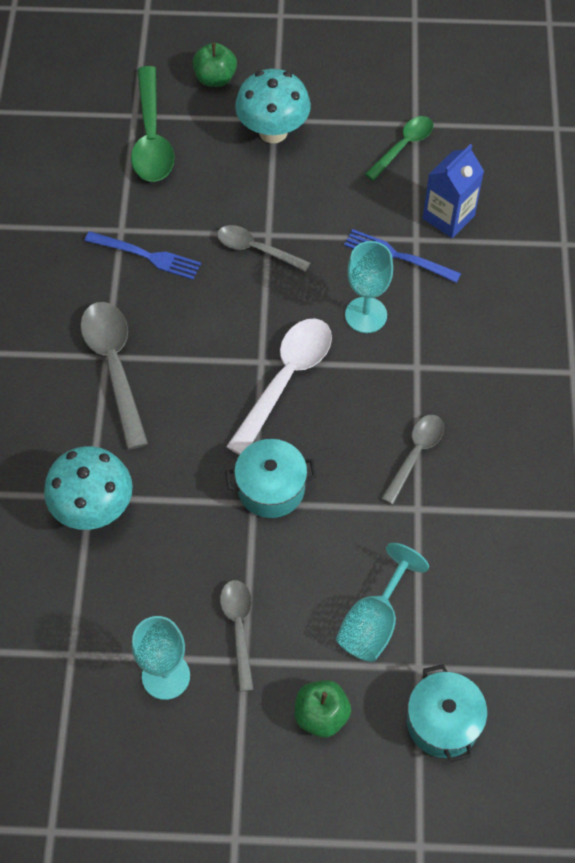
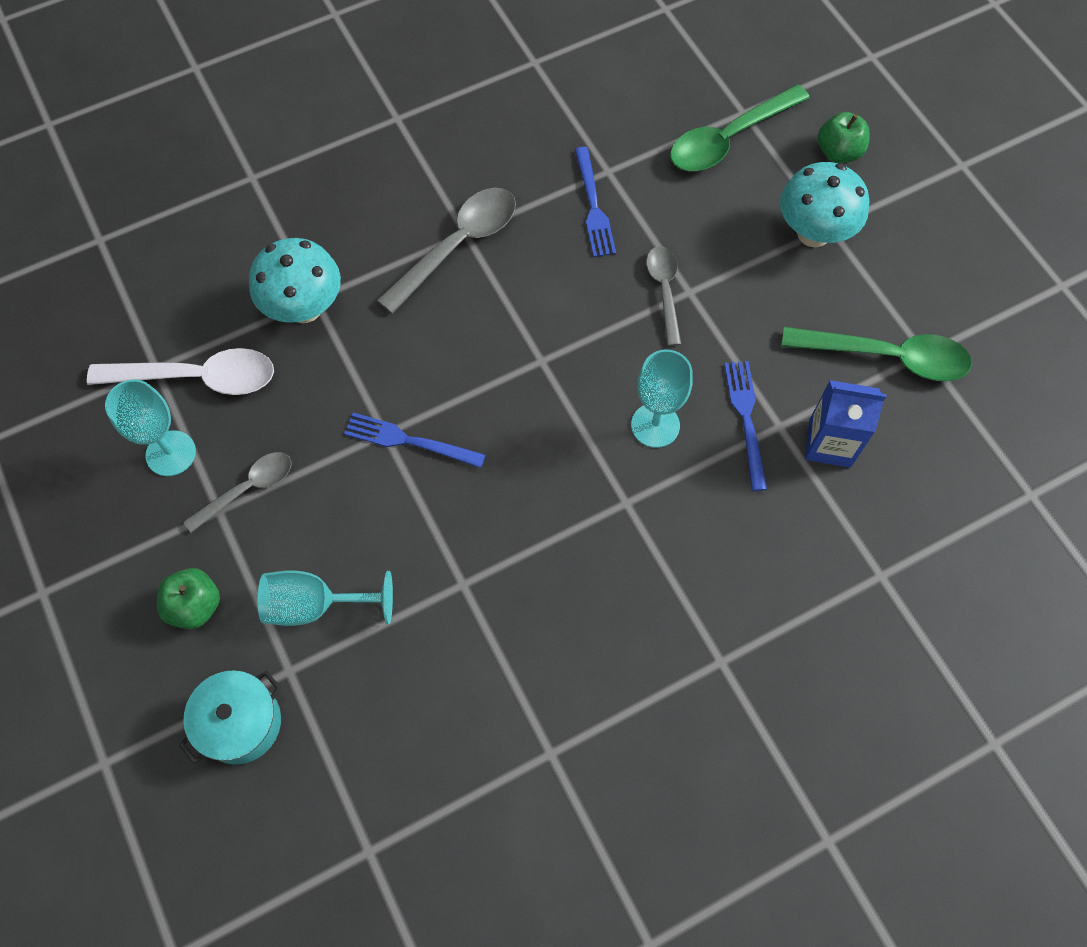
camera: 60 degrees right, 5 degrees up
turquoise pot [225,439,317,518] -> blue fork [344,412,486,468]
white spoon [226,318,332,455] -> white spoon moved to [87,348,274,395]
green spoon [365,116,433,181] -> green spoon [781,327,972,381], size x1.62
grey spoon [381,415,444,505] -> none

